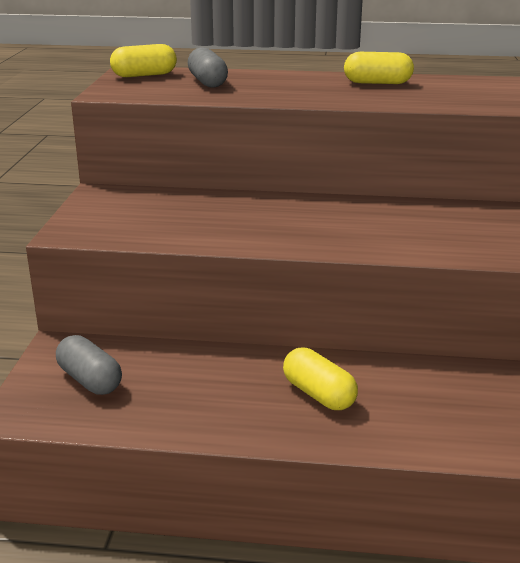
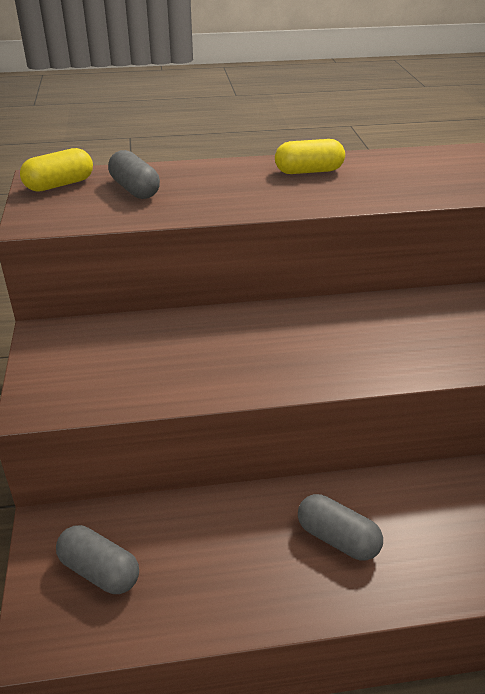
camera: 15 degrees left, 10 degrees up
yellow capsule [283,347,358,410] -> grey capsule [298,494,383,561]

